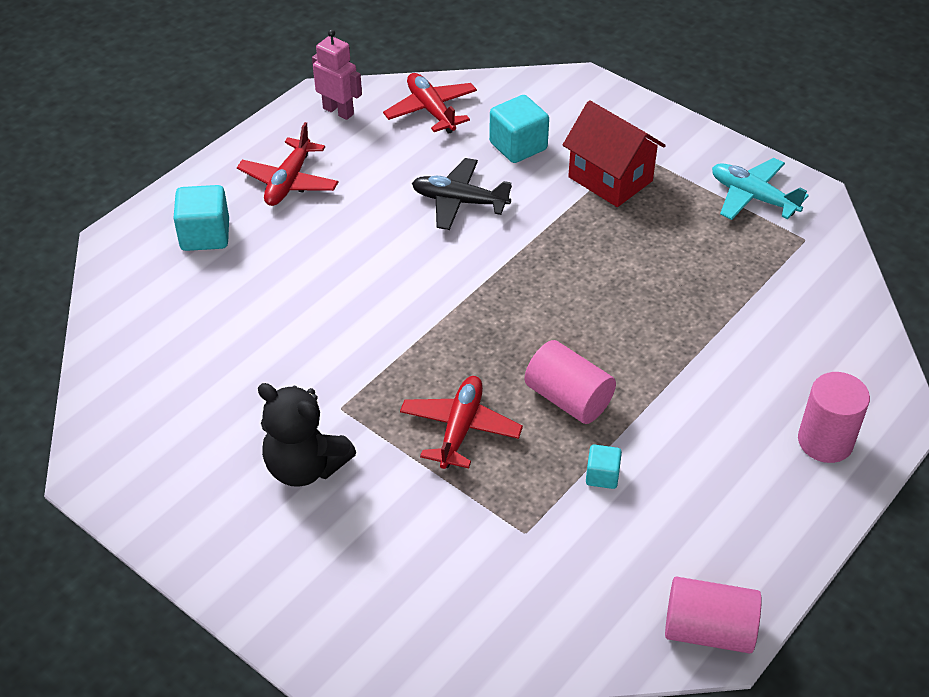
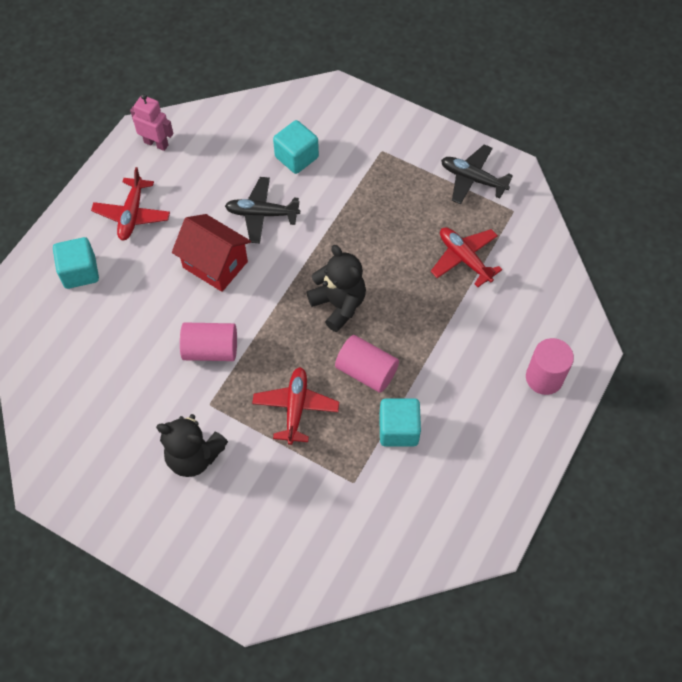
camera: 10 degrees left, 15 degrees up
red plane [383,73,477,134] -> red plane moved to [431,227,502,287]
red house [563,100,666,207] -> red house moved to [172,214,251,292]
turquoise cube [586,445,622,489] -> turquoise cube [379,398,421,447], size x1.78
pink cylinder [665,577,762,654] -> pink cylinder moved to [180,322,237,361]
turquoise plane [712,158,809,220] -> black plane [441,144,513,204]
none -> black teddy bear [307,245,366,332]

